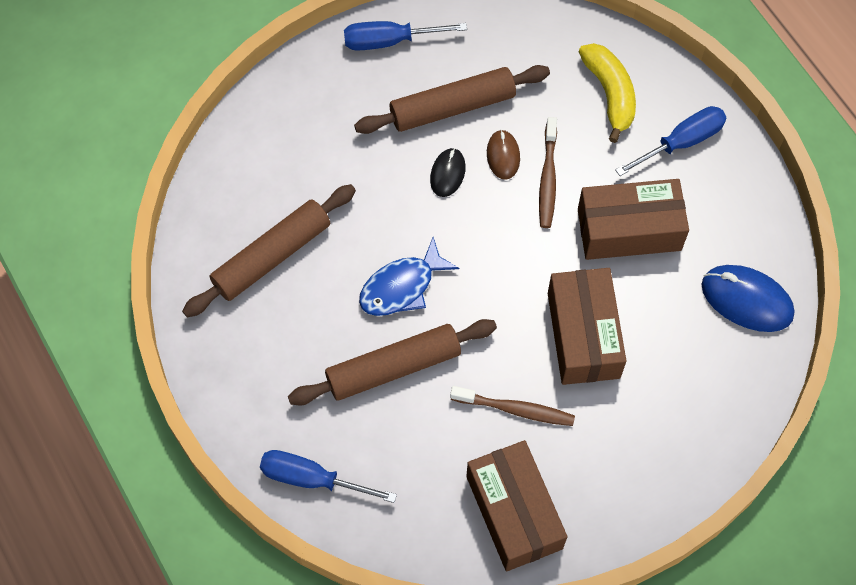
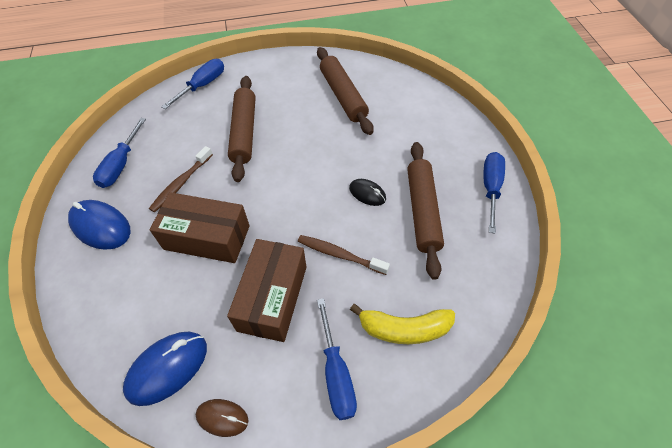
camera: 110 degrees right, 10 degrees down
blue fish [359,237,459,316] -> none
brown box [466,440,567,571] -> blue screwdriver [93,118,146,188]
brown mouse [487,130,520,180] -> brown mouse moved to [196,399,248,437]
none -> blue mouse [68,200,131,250]

